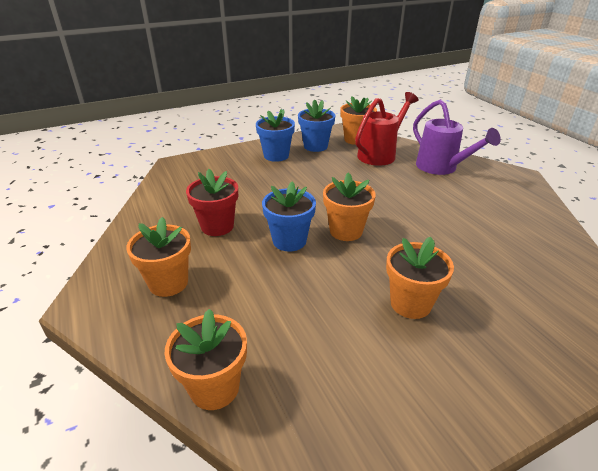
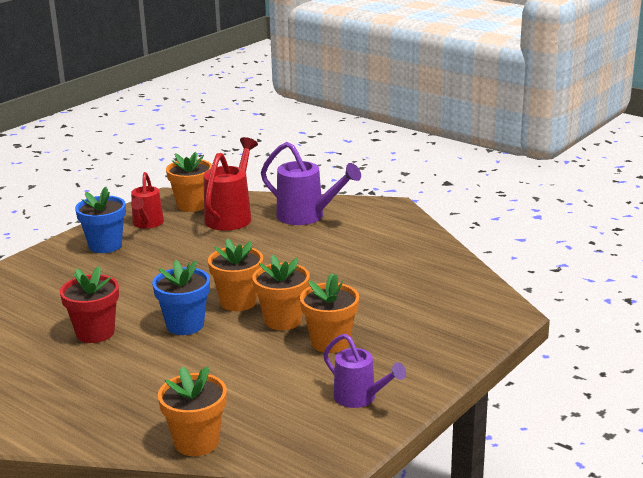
camera: 25 degrees left, 10 degrees down
orange flower pot [126,217,191,297] -> orange flower pot moved to [253,255,310,330]
blue flower pot [298,99,336,152] -> red watering can [131,172,164,229]
none -> purple watering can [323,334,406,408]

